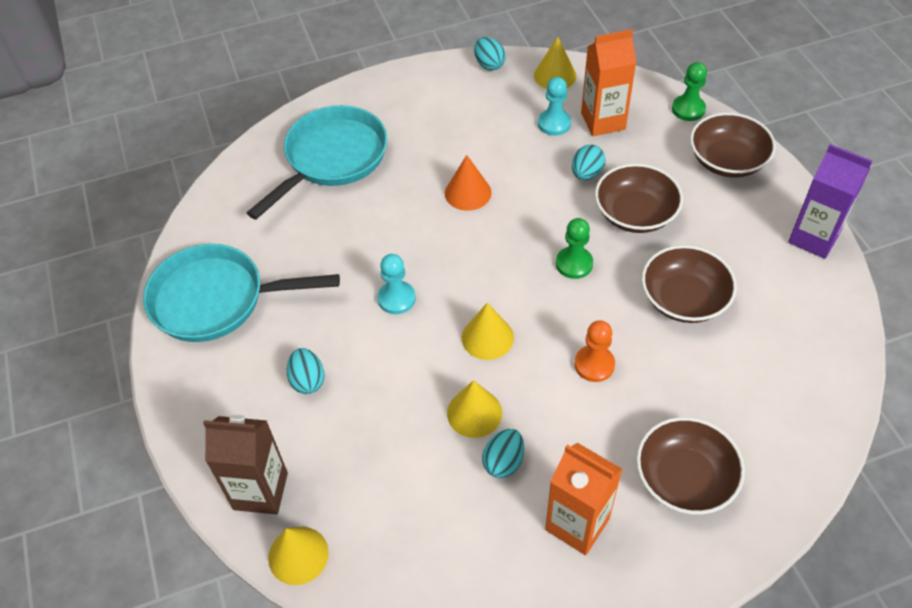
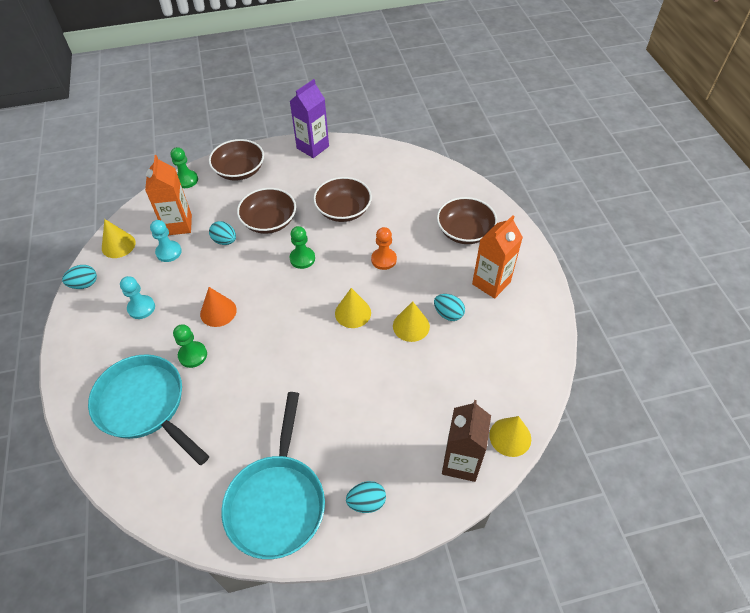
camera: 85 degrees left, 0 degrees up
turquoise egg [287,348,324,394] -> turquoise egg moved to [346,481,386,513]
turquoise pawn [377,254,416,314] -> turquoise pawn moved to [120,276,155,319]
none -> green pawn [173,324,207,368]

